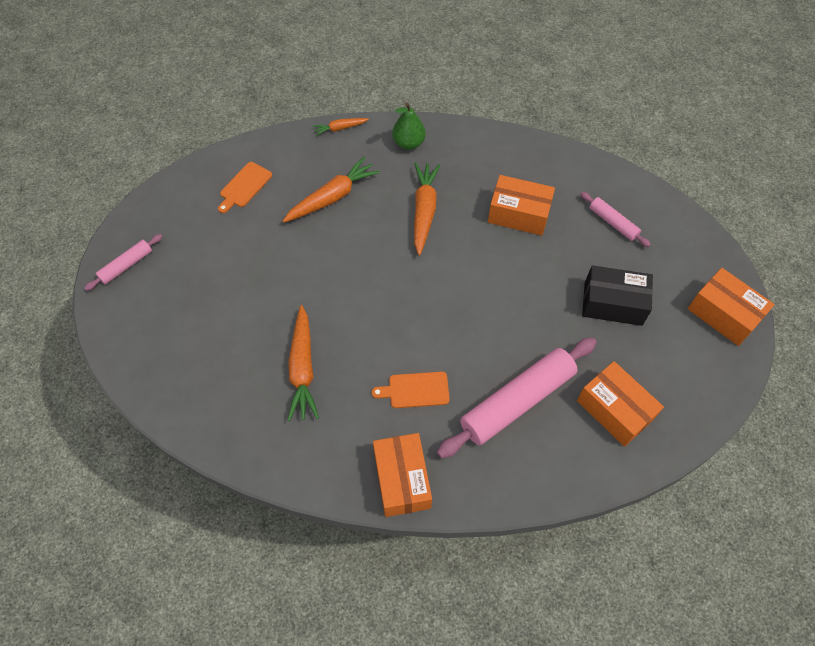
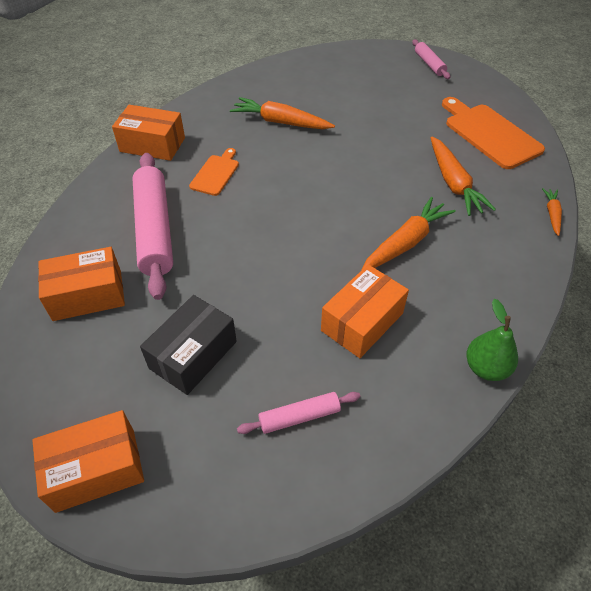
camera: 115 degrees right, 10 degrees down
orange cutting board [218,162,272,213] -> orange cutting board [442,97,545,169], size x1.80
green pear [392,103,426,150] -> green pear moved to [466,299,518,381]
orange carrot [414,162,440,255] -> orange carrot turned 75 degrees counterclockwise [362,197,456,270]

